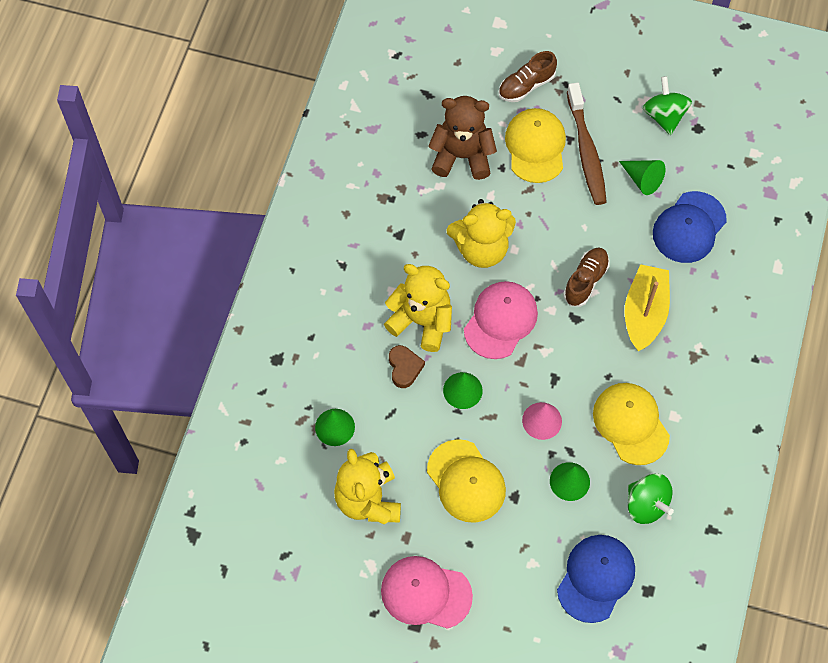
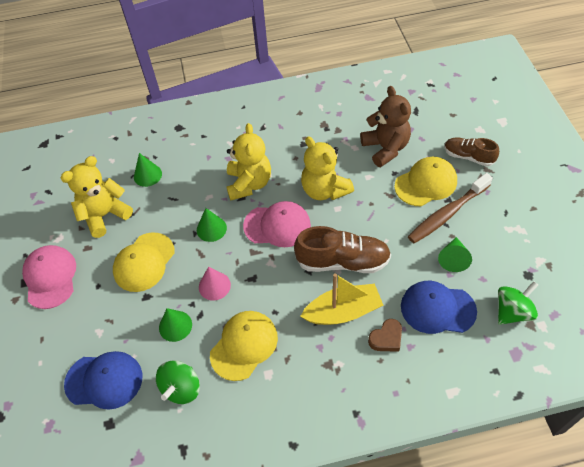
camera: 65 degrees right, 10 degrees down
brown heart [389,345,425,388] -> brown heart moved to [368,319,402,352]
brown shoe [563,248,610,307] -> brown shoe [294,226,391,273], size x1.60
green spinning top [643,76,692,135] -> green spinning top moved to [498,281,538,325]

